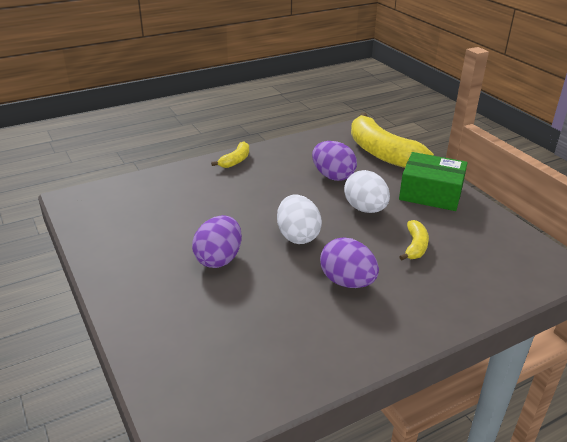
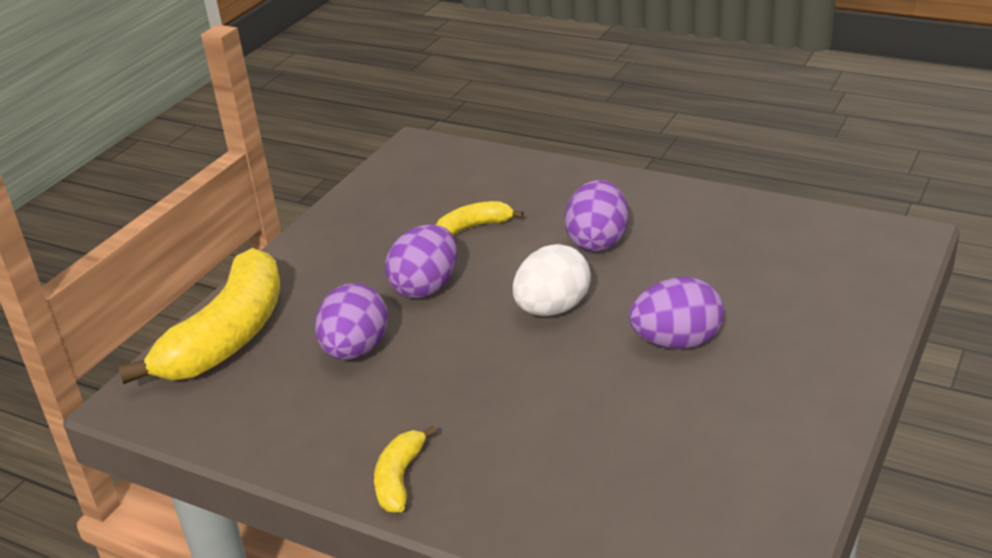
camera: 120 degrees left, 0 degrees up
yellow banana [211,141,249,168] -> yellow banana turned 75 degrees counterclockwise [374,426,437,513]
white egg [344,170,390,213] -> purple egg [385,224,457,298]
green box [399,152,468,211] -> none

